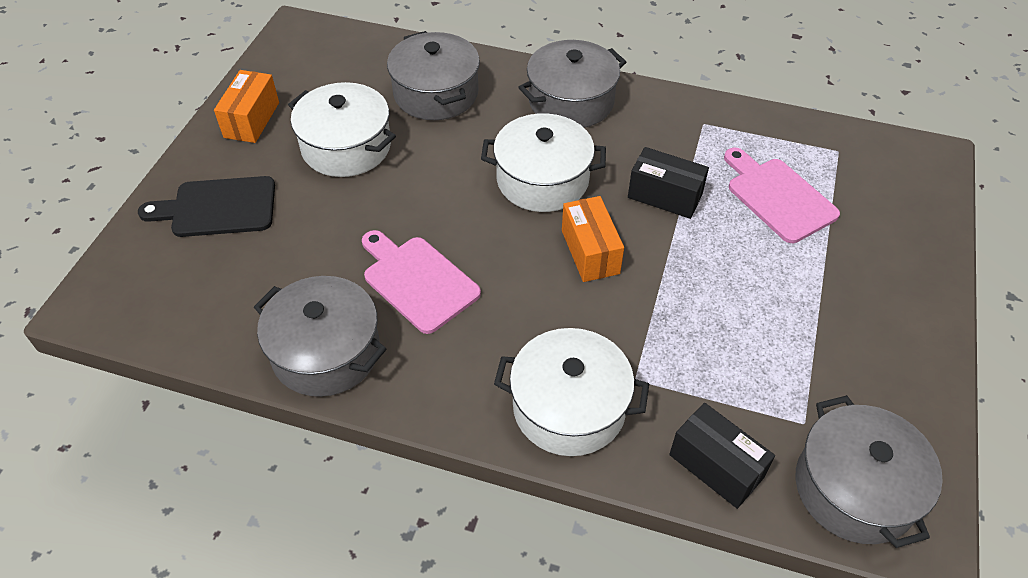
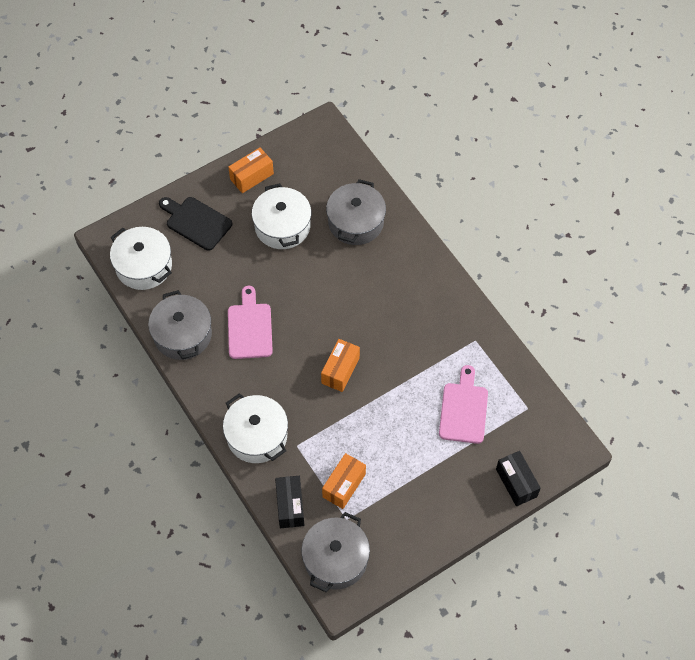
camera: 40 degrees right, 10 degrees up
white pot [481,113,606,212] -> white pot moved to [110,227,172,290]
grey pot [518,40,626,128] -> none
black box [628,147,709,219] -> black box moved to [496,451,541,506]
none -> orange box [322,453,366,509]

